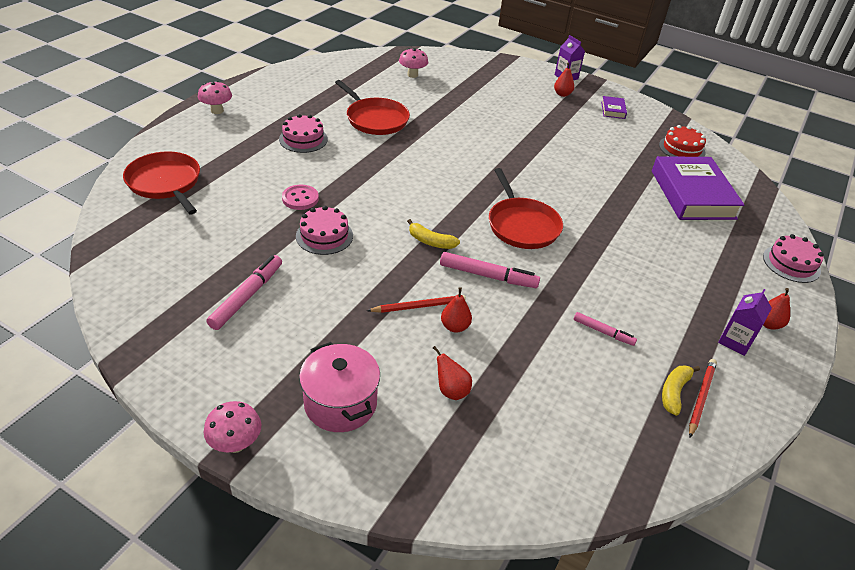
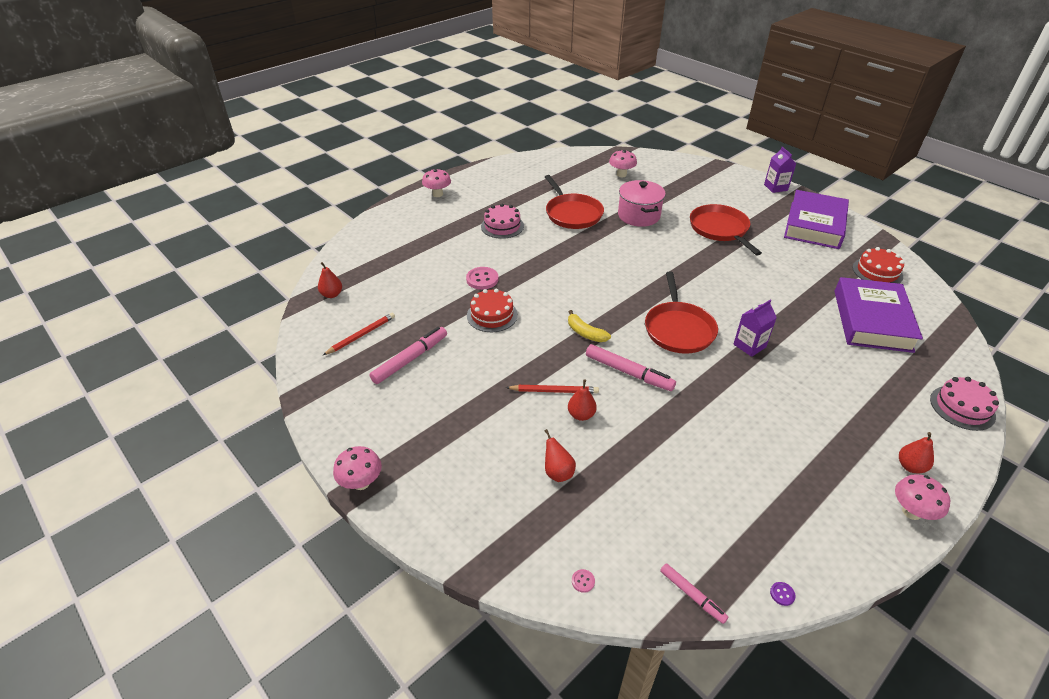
camera: 20 degrees right, 0 degrees up
red pan [123,151,200,214] -> red pan moved to [690,204,762,256]
pink cake [296,206,353,255] -> red cake [467,289,518,332]
pink pot [299,342,380,432] -> pink pot moved to [618,180,666,227]
red pear [554,63,574,97] -> red pear moved to [318,262,342,298]
pink marker [574,312,637,346] -> pink marker moved to [660,563,728,624]
purple book [601,96,627,119] -> purple book [784,190,849,249], size x2.36
yellow banana [662,365,700,416] -> none
red pencil [689,359,717,437] -> red pencil moved to [323,312,395,355]
purple carton [718,289,772,356] -> purple carton moved to [733,300,777,357]
none -> pink button [572,569,595,593]
none -> purple button [770,582,796,606]
none -> pink mushroom [895,474,950,520]

